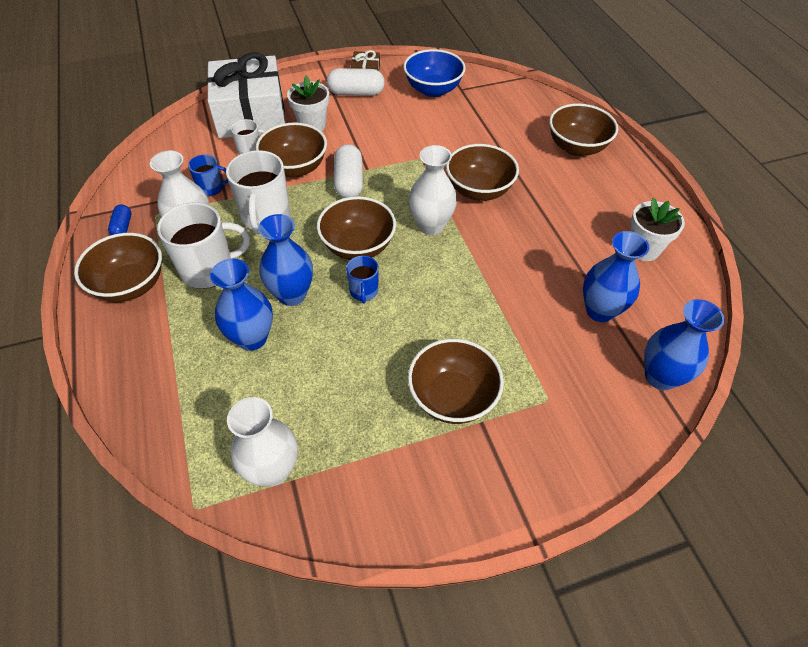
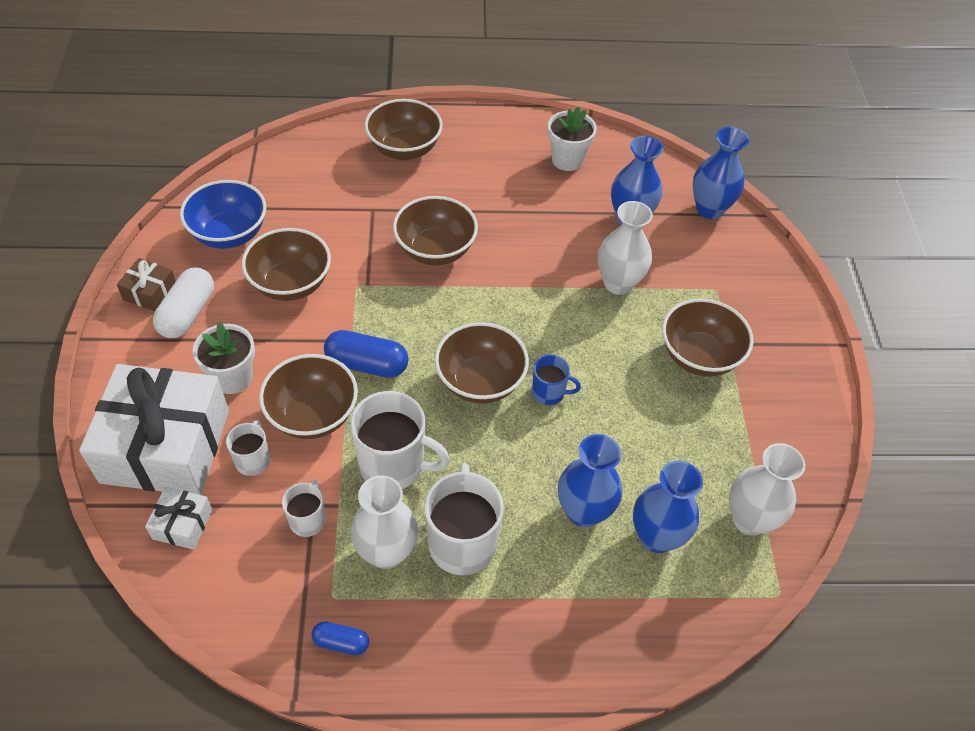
camera: 75 degrees left, 0 degrees up
brown bowl [74,233,162,302] -> brown bowl moved to [242,228,331,301]
blue mug [188,154,228,196] -> white mug [282,479,326,537]
blue vase [258,214,313,306] -> blue vase moved to [633,461,703,553]
white capsule [334,144,363,198] -> blue capsule [324,330,409,378]
white vase [409,145,457,235] -> white vase moved to [598,201,653,295]
none -> white gift [145,487,213,550]

